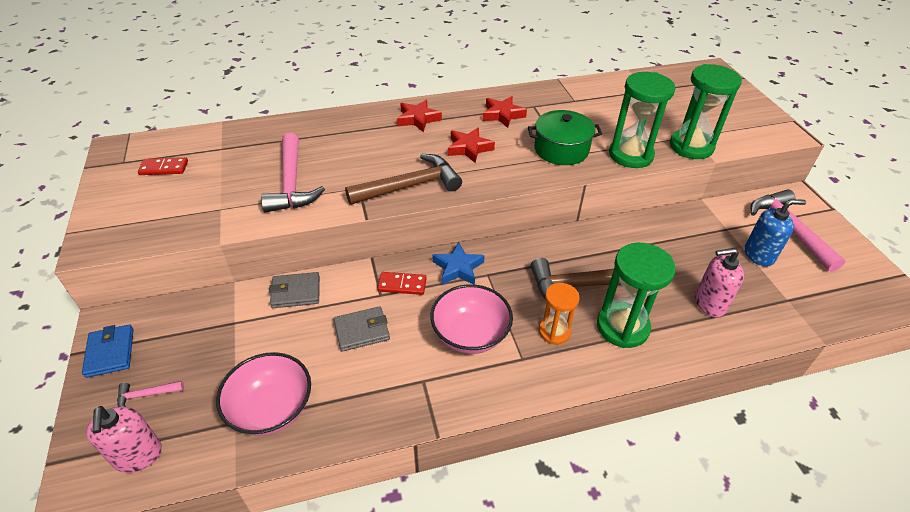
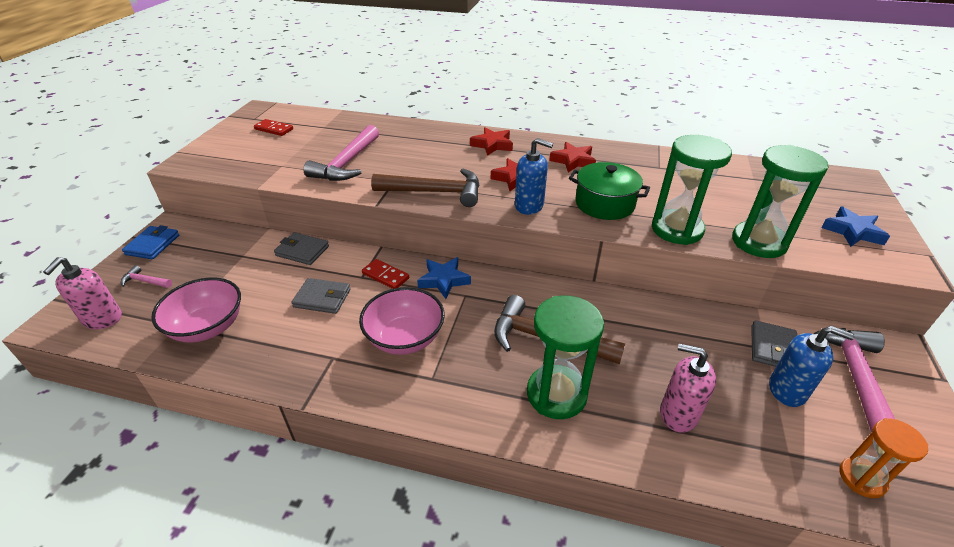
camera: 30 degrees right, 5 degrees down
orange hourglass [539,283,580,344] -> orange hourglass moved to [840,418,928,498]
none -> blue soap dispenser [515,138,553,215]
none -> grey wallet [751,320,797,367]
none -> blue star [821,207,890,247]

